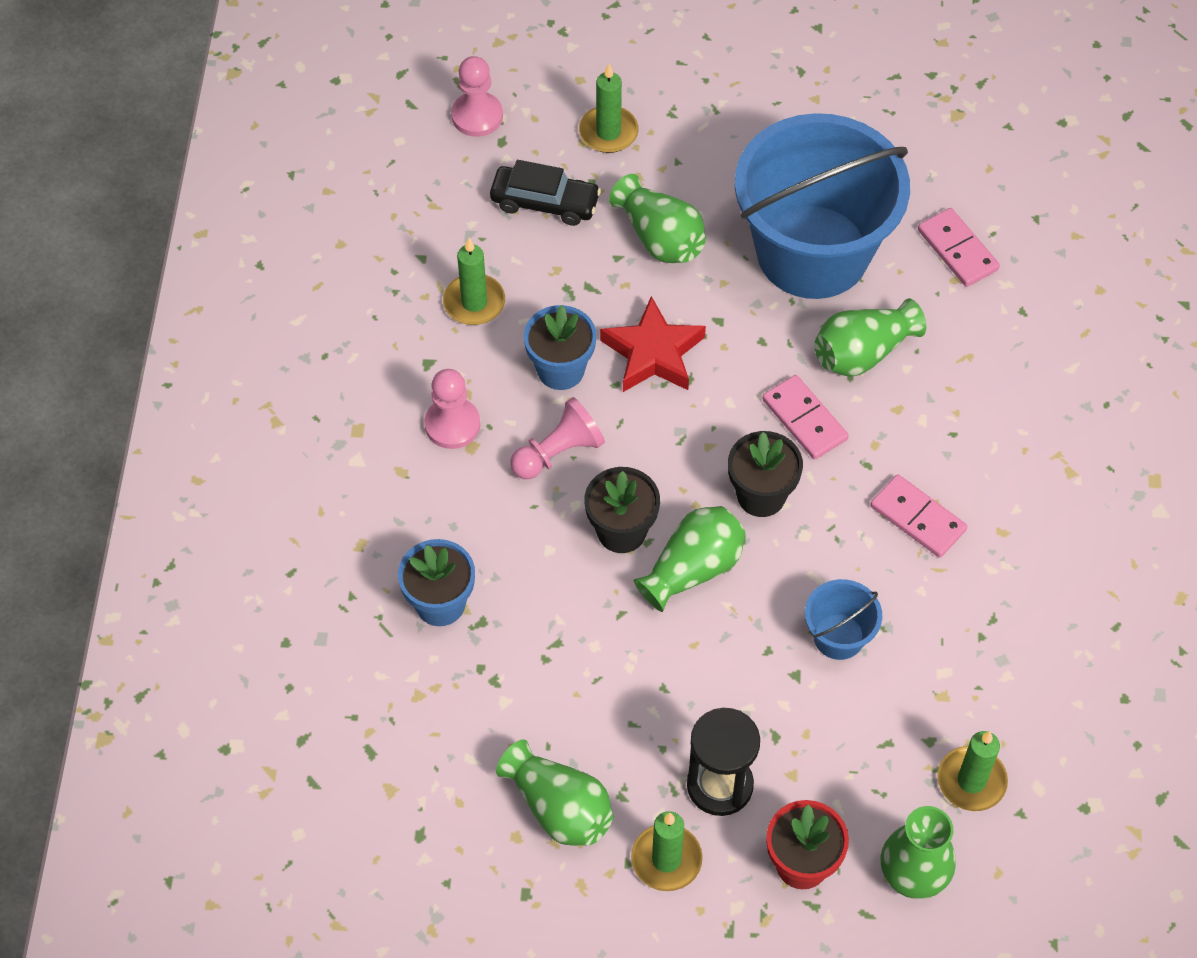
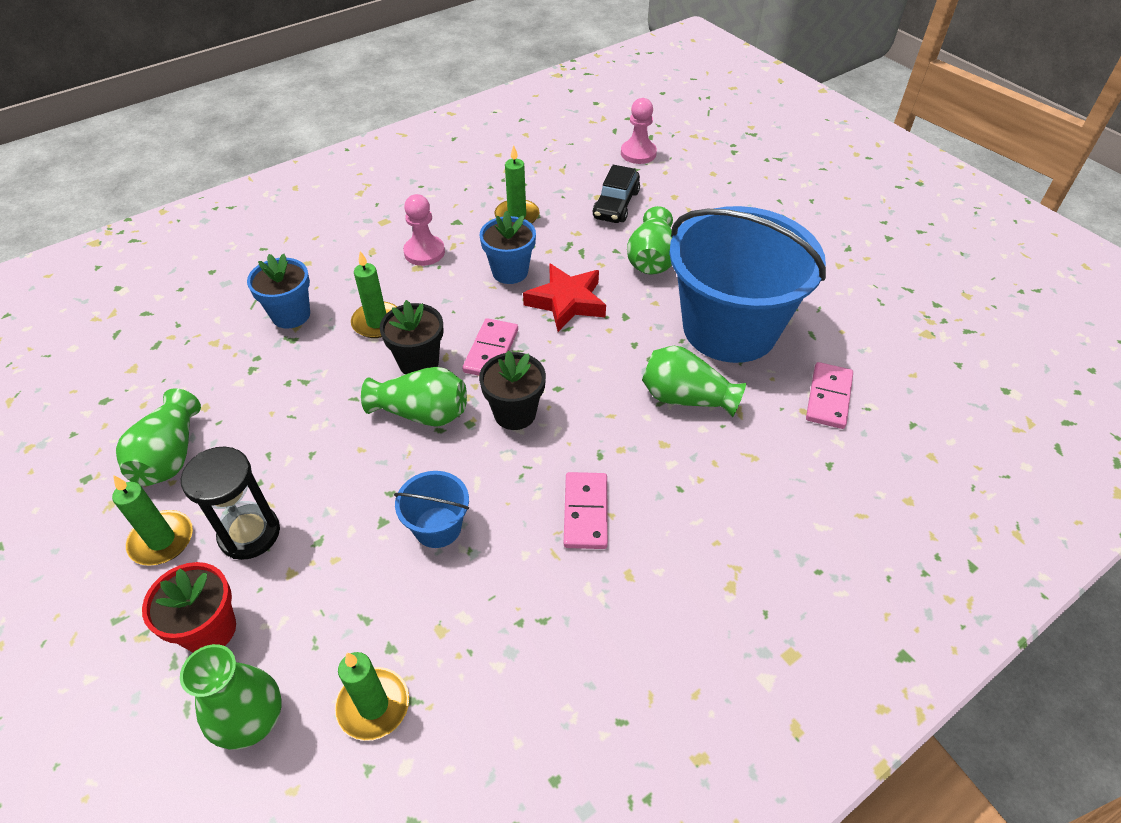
camera: 50 degrees right, 10 degrees down
black car [490,160,601,226] -> black car turned 45 degrees clockwise [592,165,640,223]
pink pawn [510,397,605,479] -> none
green candle [579,64,638,153] -> green candle moved to [351,251,397,338]
pink domino [762,375,849,460] -> pink domino moved to [462,318,518,376]

